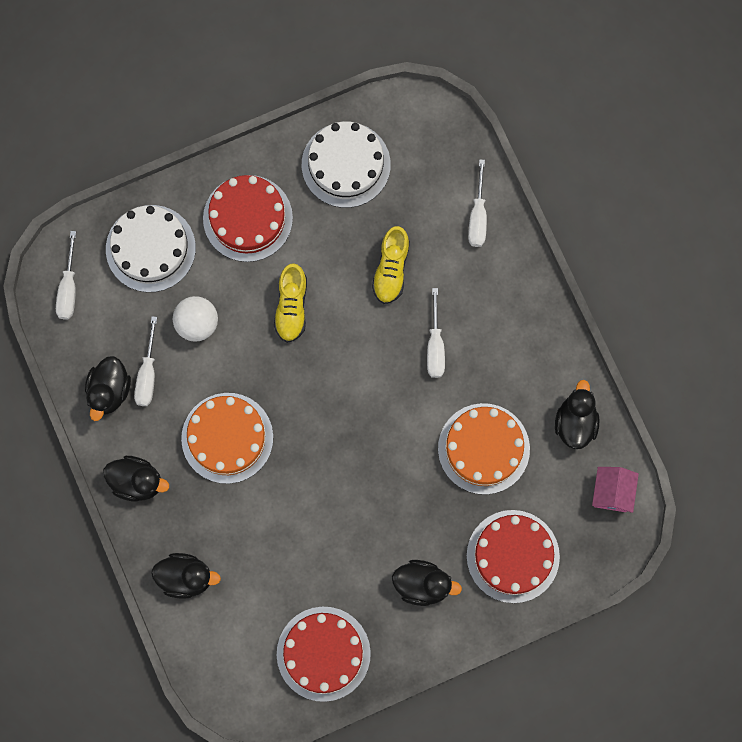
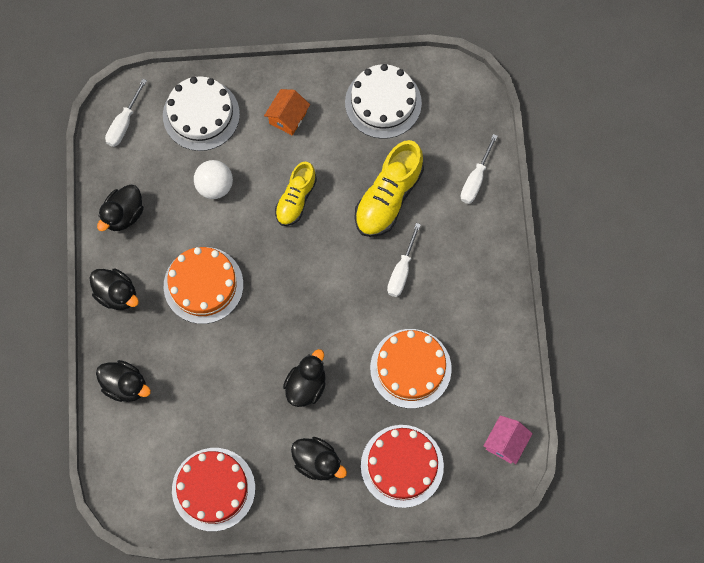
camera: 20 degrees right, 5 degrees down
white screwdriver [134,316,157,406] -> none
red cake [203,175,293,262] -> orange house [264,89,310,136]
yellow shoe [372,226,410,304] -> yellow shoe [355,140,424,237], size x1.54
black duck [555,380,600,449] -> black duck moved to [283,349,326,407]

